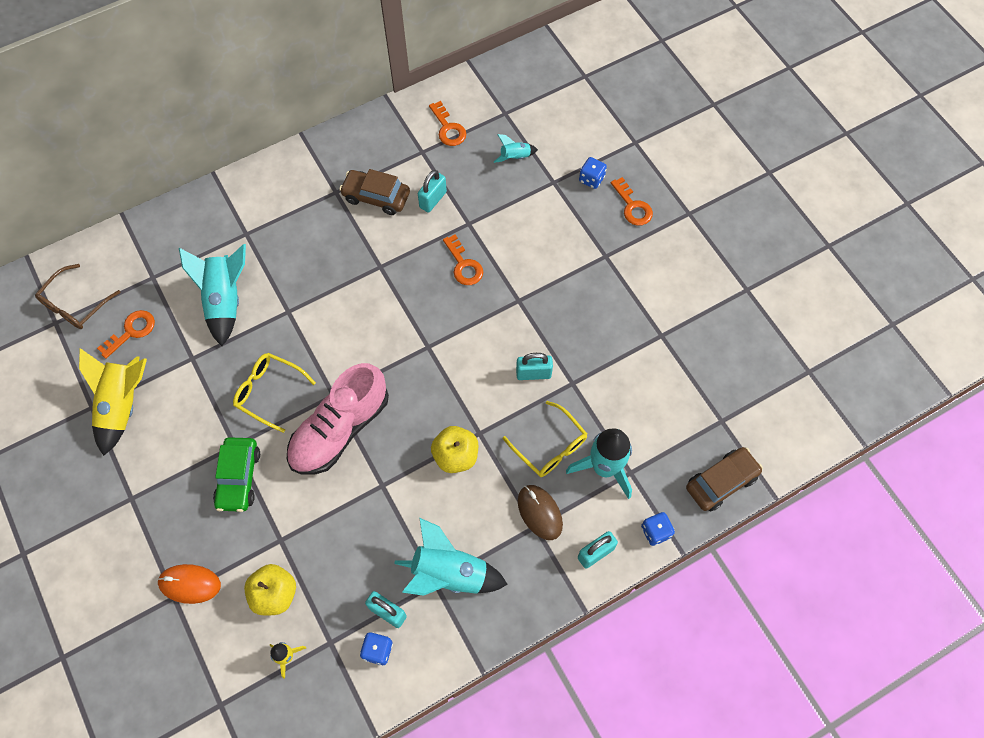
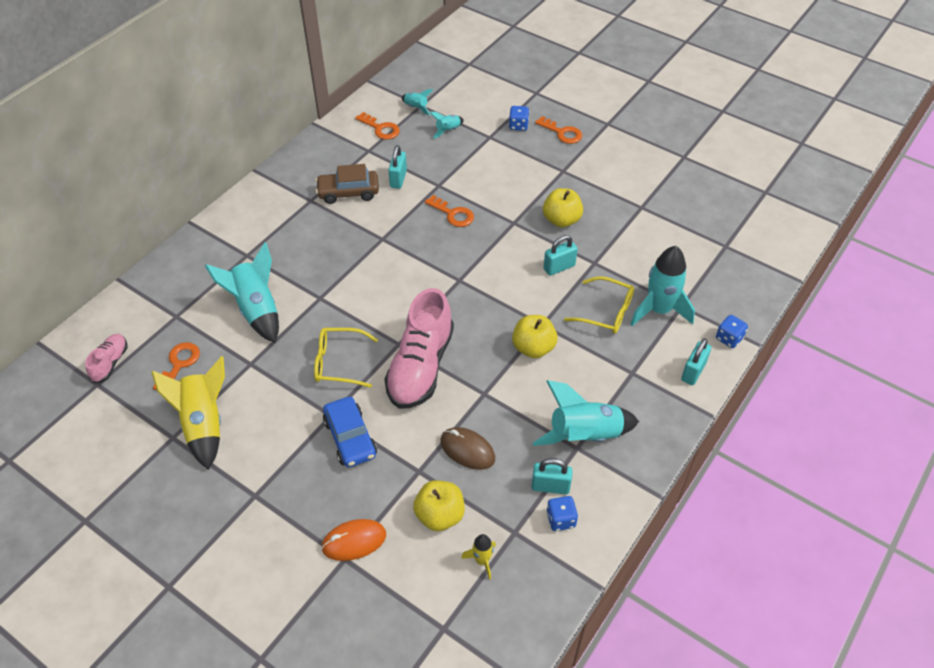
camera: 25 degrees left, 15 degrees down
brown glasses [35,264,121,329] -> pink shoe [85,334,128,384]
green car [213,437,260,512] -> blue car [323,397,377,467]
brown mouse [518,485,563,540] -> brown mouse moved to [441,427,495,470]
brown car [686,447,763,512] -> none
none -> turquoise rocket [402,89,433,115]
none -> yellow apple [543,188,583,228]

